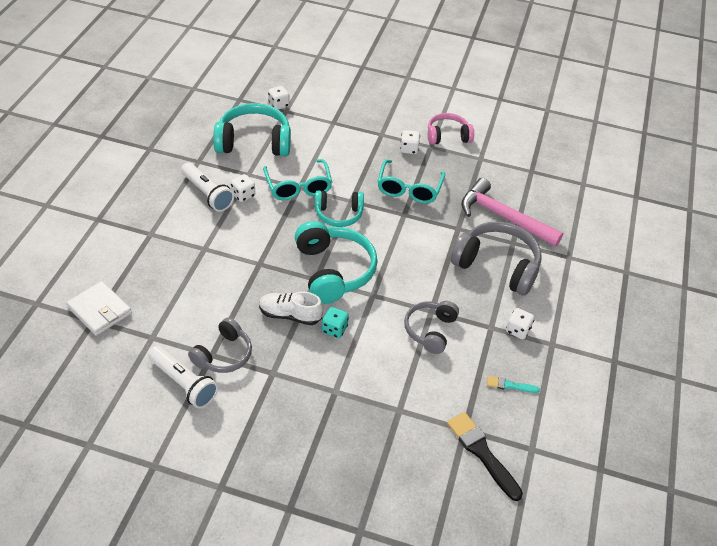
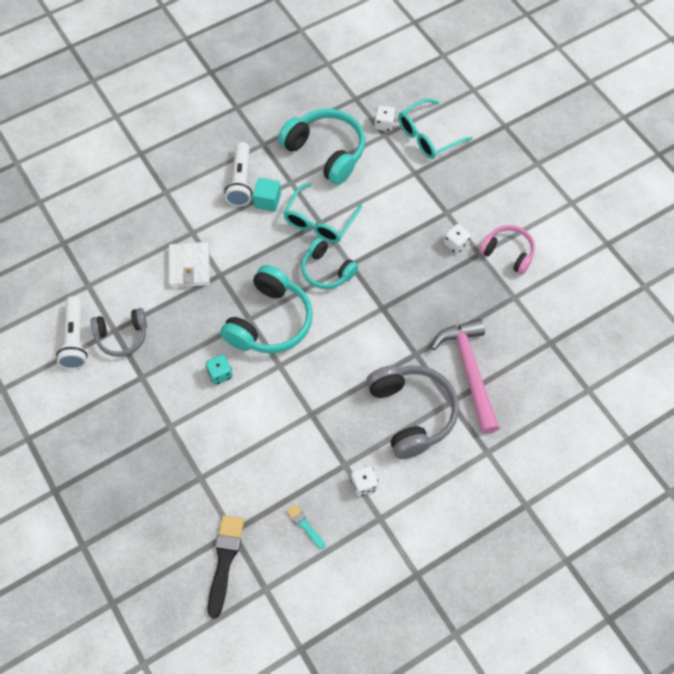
camera: 45 degrees right, 15 degrees up
white wallet [66,281,132,336] -> white wallet moved to [169,242,210,288]
white dice [231,174,255,202] -> turquoise cube [253,178,281,212]
white shoe [259,291,323,325] -> none
turquoise glasses [377,160,445,204] -> turquoise glasses moved to [398,98,473,159]
grey headphones [404,301,459,354] -> none

